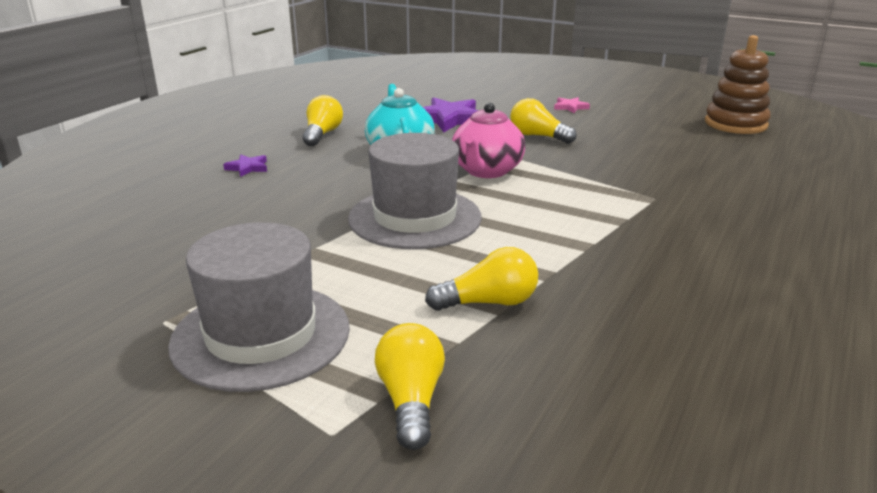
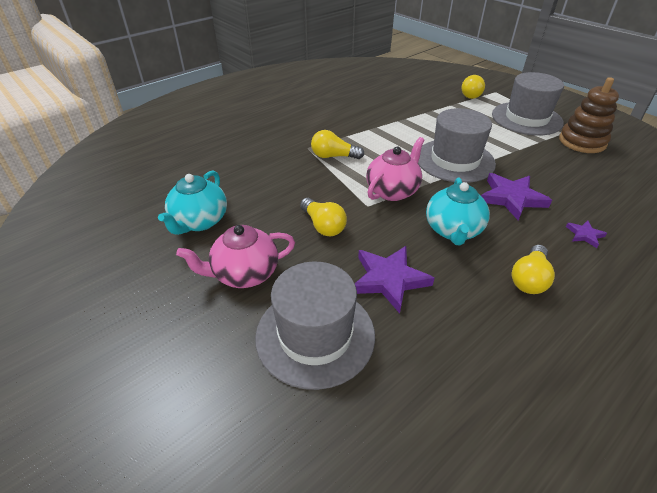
camera: 160 degrees left, 15 degrees up
yellow light bulb [425,247,538,311] -> yellow light bulb moved to [311,130,365,159]
pink star [554,97,590,113] -> pink teapot [176,225,295,288]
brown stacking toy [705,35,771,134] -> brown stacking toy moved to [559,77,619,153]
none -> turquoise teapot [158,171,227,235]
none -> grey hat [255,262,375,390]
none -> purple star [481,173,552,220]

